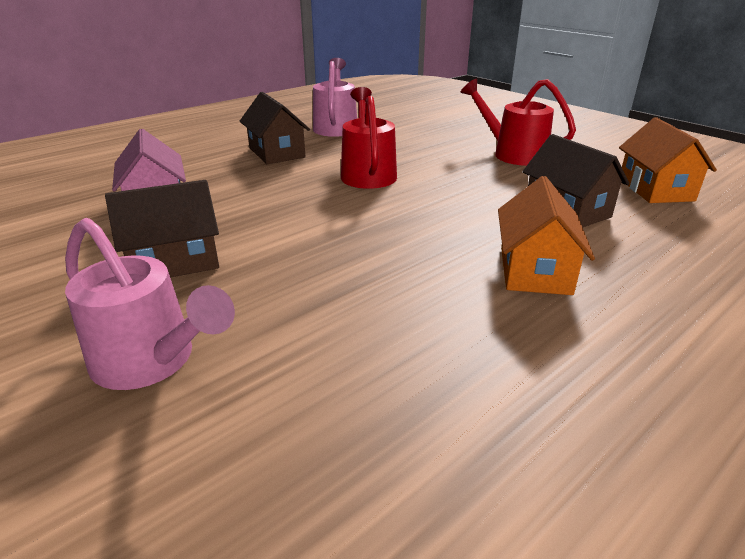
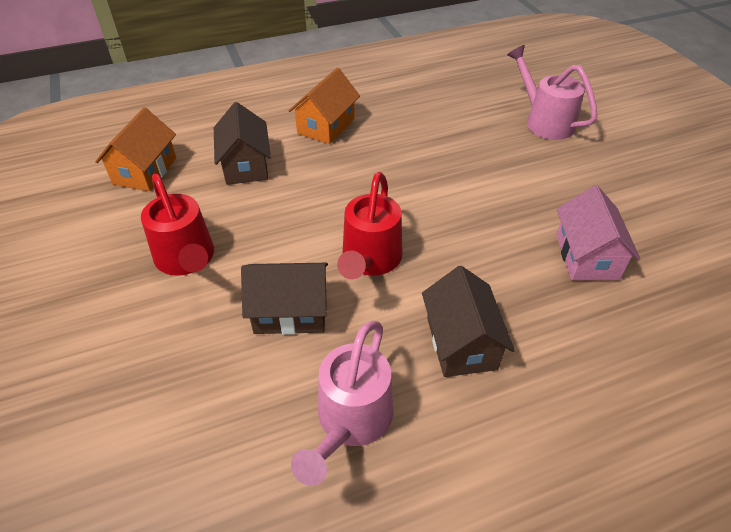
camera: 160 degrees left, 15 degrees up
brown house [105,180,219,278] -> brown house moved to [241,263,328,335]

